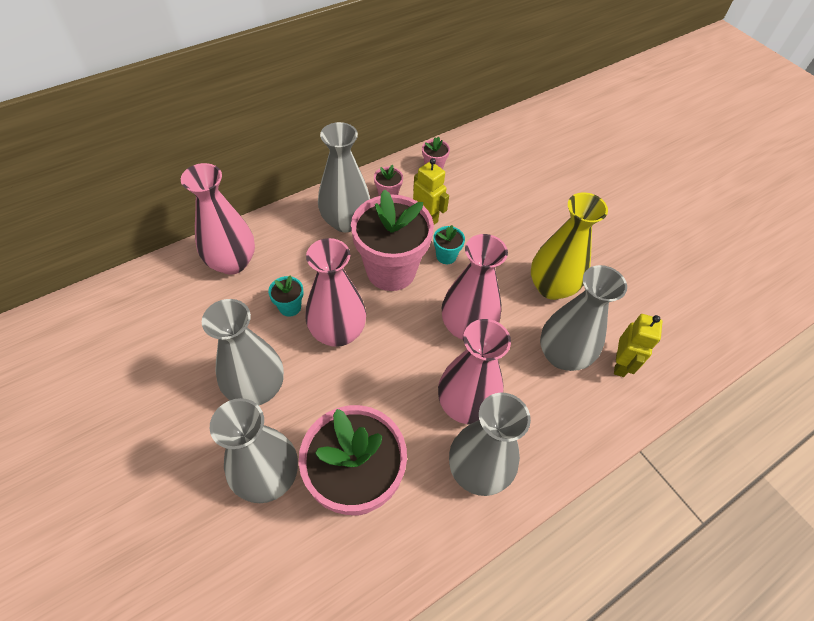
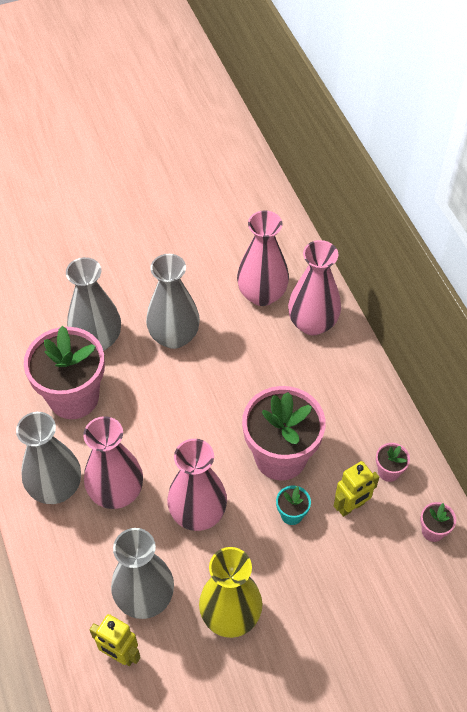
camera: 105 degrees right, 0 degrees up
turquoise flower pot [268,275,304,317] -> none
pink vase [305,238,366,347] -> pink vase moved to [237,210,289,306]
grey vase [318,122,370,232] -> none

